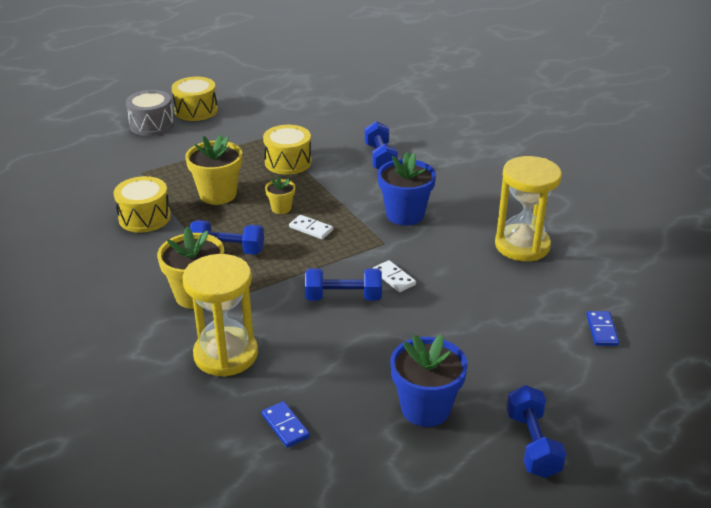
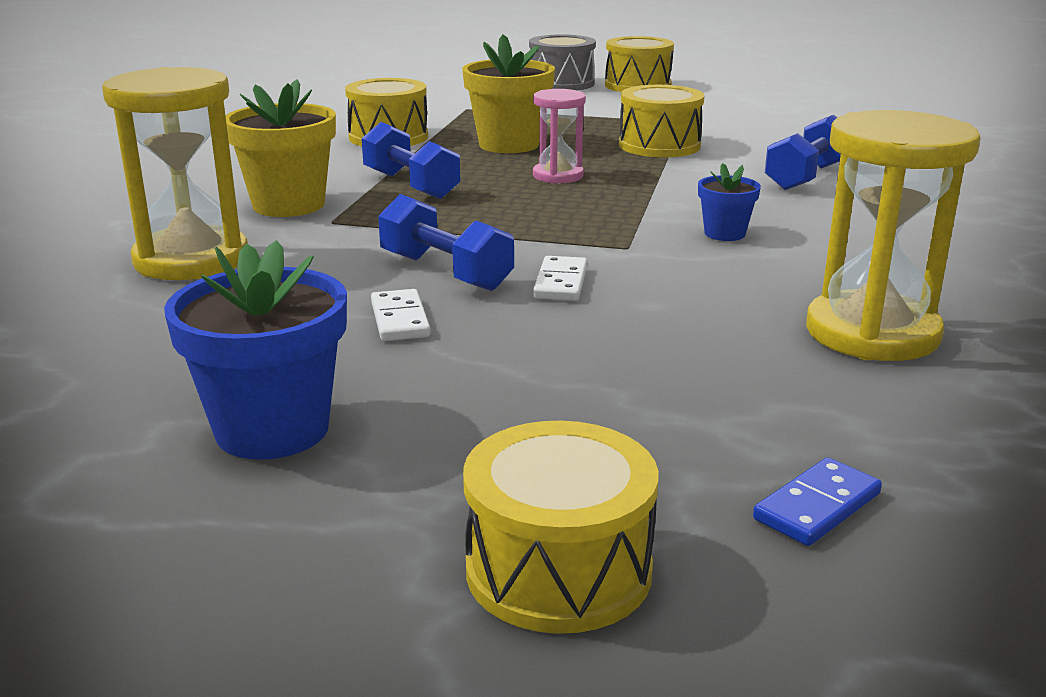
camera: 45 degrees right, 10 degrees down
blue domino [262,401,310,448] -> none
yellow flower pot [265,176,295,214] -> pink hourglass [533,89,586,184]
white domino [289,215,333,239] -> white domino moved to [371,289,431,341]
blue flower pot [378,152,436,226] -> blue flower pot [698,163,761,241], size x0.53
blue dumbbell [506,385,566,478] -> none
none -> yellow drum [463,421,659,634]

